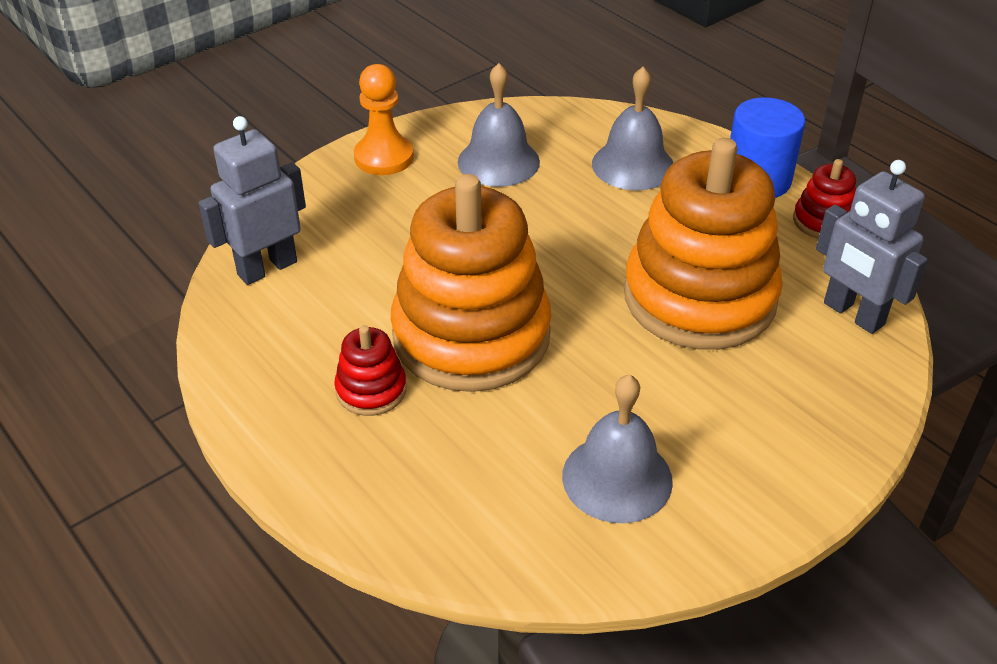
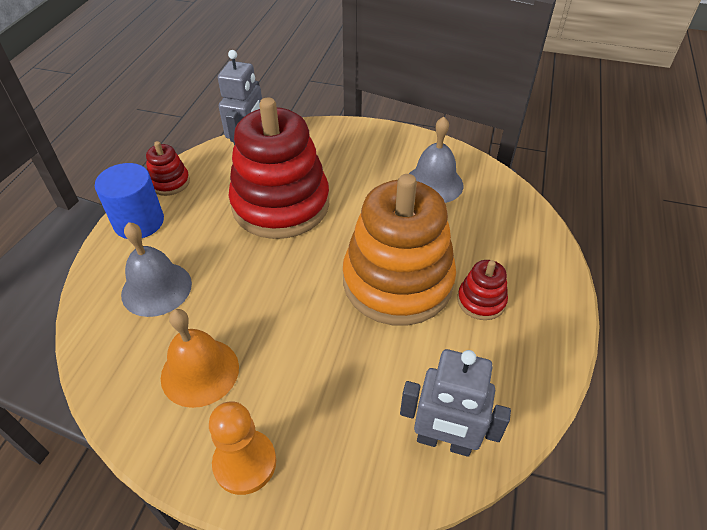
camera: 125 degrees left, 5 degrees up
grey bell [458,63,540,187] -> orange bell [161,309,239,408]
orange stacking toy [624,138,783,350] -> red stacking toy [229,98,329,239]

